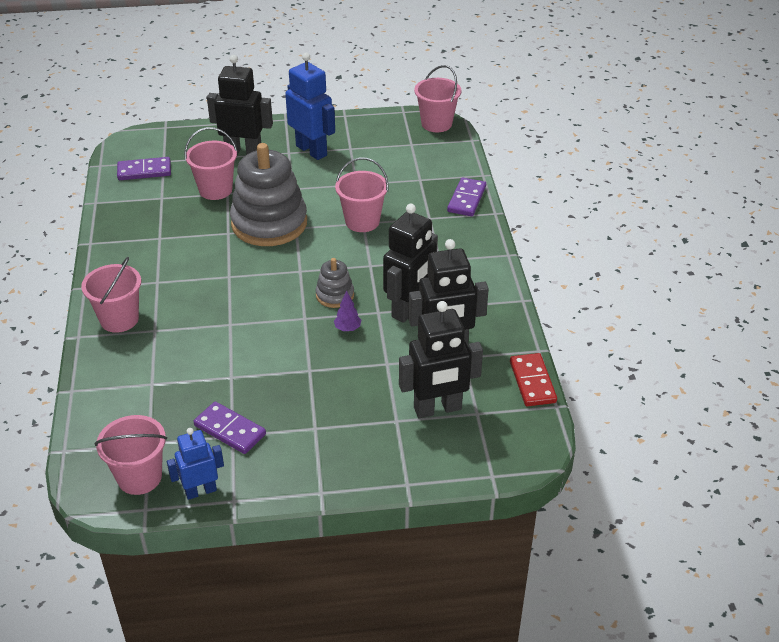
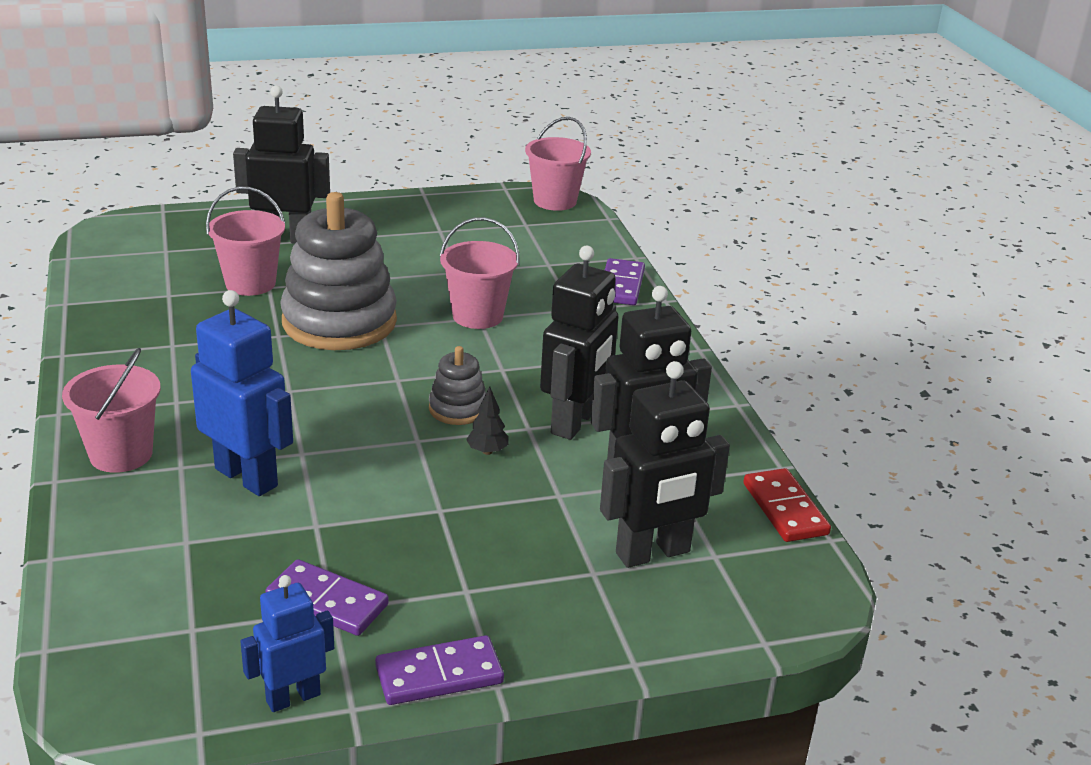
camera: 10 degrees left, 10 degrees down
pink bucket [95,415,167,495] -> none
purple domino [117,157,171,180] -> purple domino moved to [375,635,504,705]
blue robot [285,52,335,160] -> blue robot moved to [191,290,293,496]
purple tree [334,291,361,331] -> black tree [466,386,509,455]

